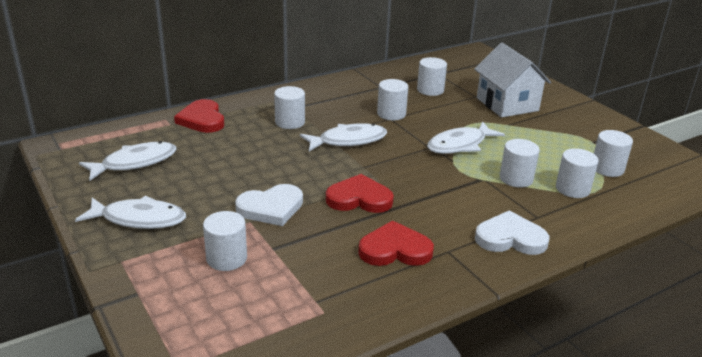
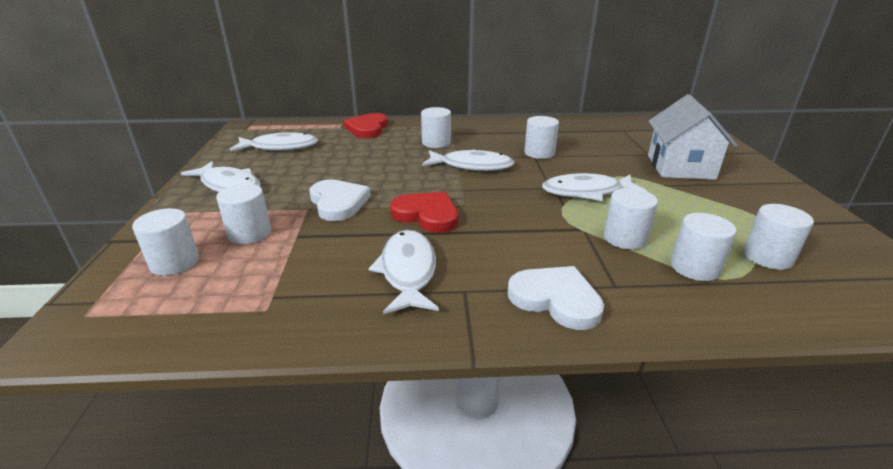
camera: 30 degrees right, 0 degrees up
white heart [235,184,303,226] -> white heart turned 120 degrees counterclockwise [310,179,371,221]
red heart [358,221,434,266] -> white fish [368,230,439,314]
white cylinder [417,57,447,96] -> white cylinder moved to [132,208,199,276]

